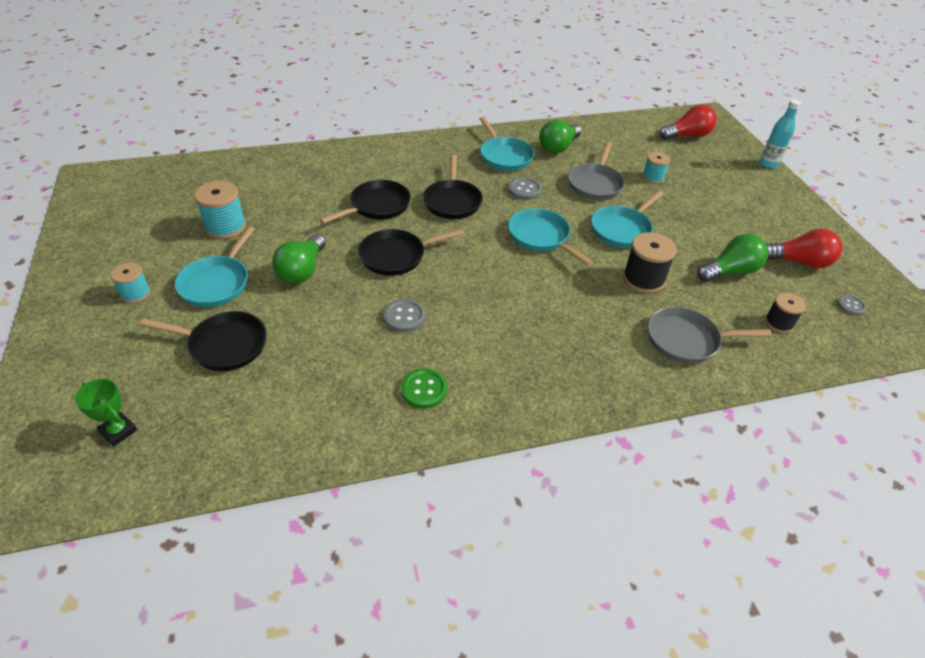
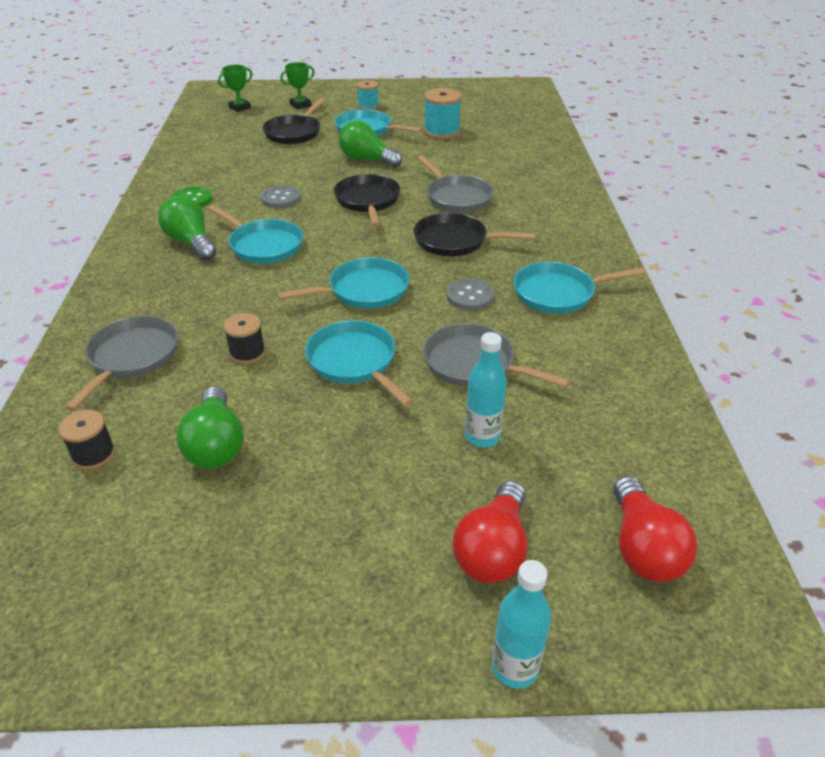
camera: 105 degrees right, 5 degrees down
black pan [320,180,411,224] -> grey pan [417,155,494,213]
green light bulb [539,120,582,154] -> green light bulb moved to [158,196,216,261]
black spool [623,232,677,294] -> black spool [223,313,266,364], size x0.63
turquoise spool [642,152,670,184] -> turquoise bottle [465,332,507,447]
red light bulb [766,229,842,268] -> red light bulb moved to [453,481,528,583]
grey button [837,295,867,315] -> none
none -> turquoise pan [207,205,303,264]
none -> green trophy [280,62,315,109]

